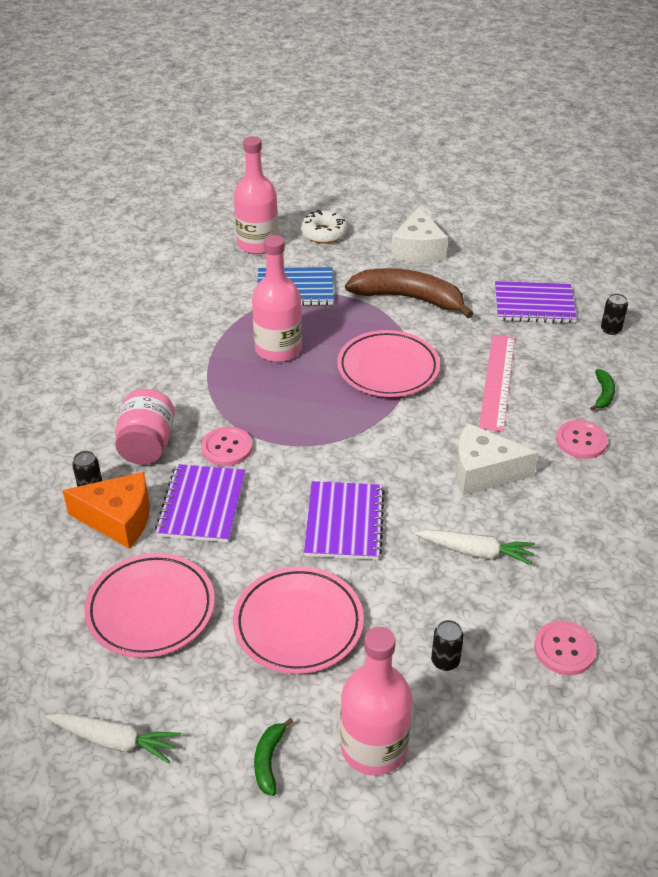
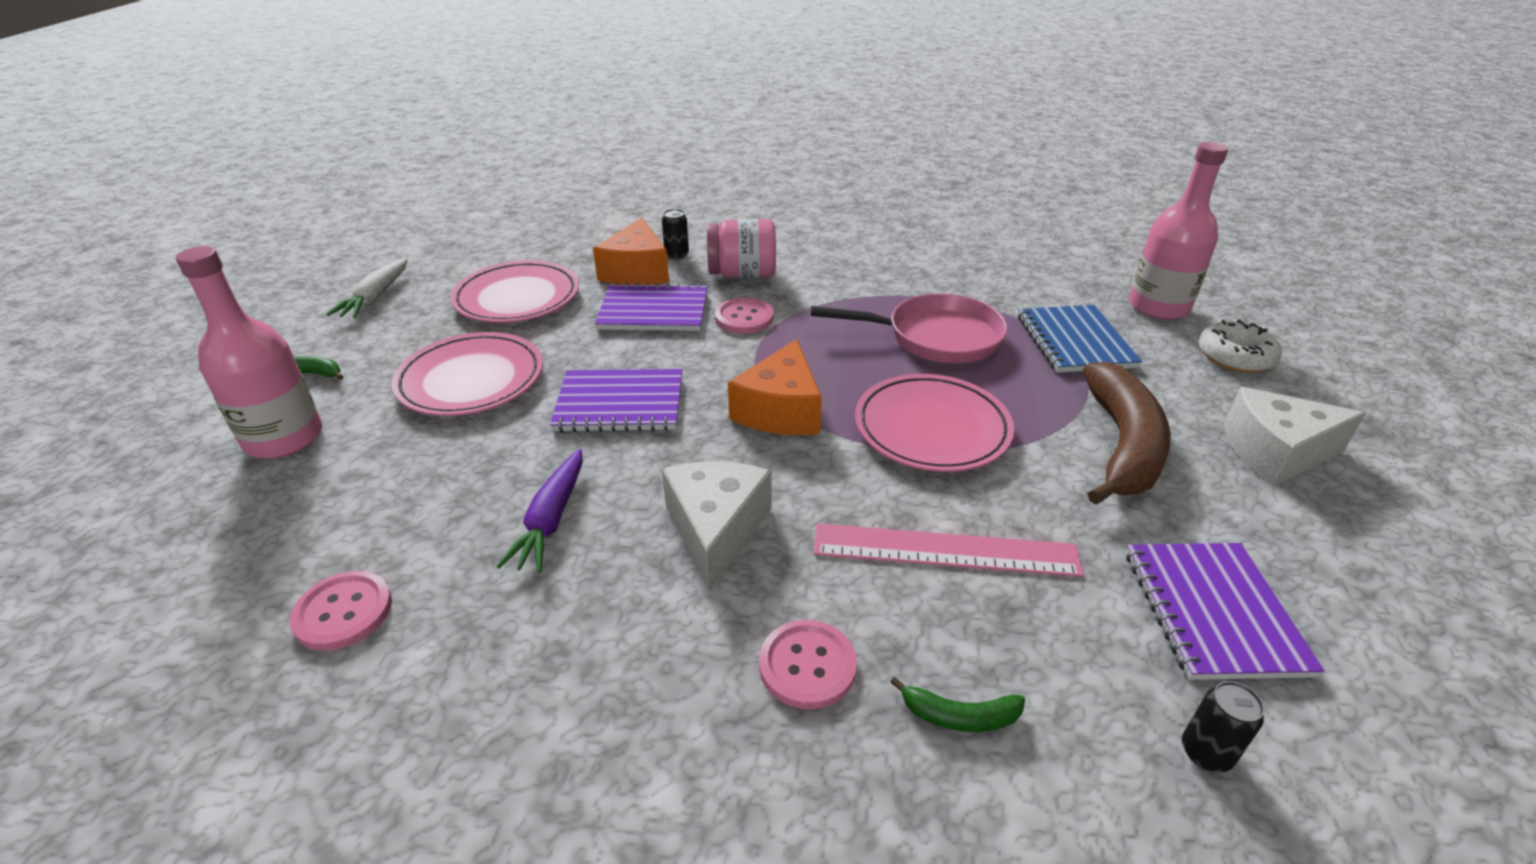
camera: 85 degrees right, 5 degrees down
pink bottle [252,235,302,362] -> pink pan [811,294,1007,363]
white carrot [415,530,535,566] -> purple carrot [496,449,583,573]
black can [431,620,464,671] -> none
none -> orange cheese [728,339,822,435]

